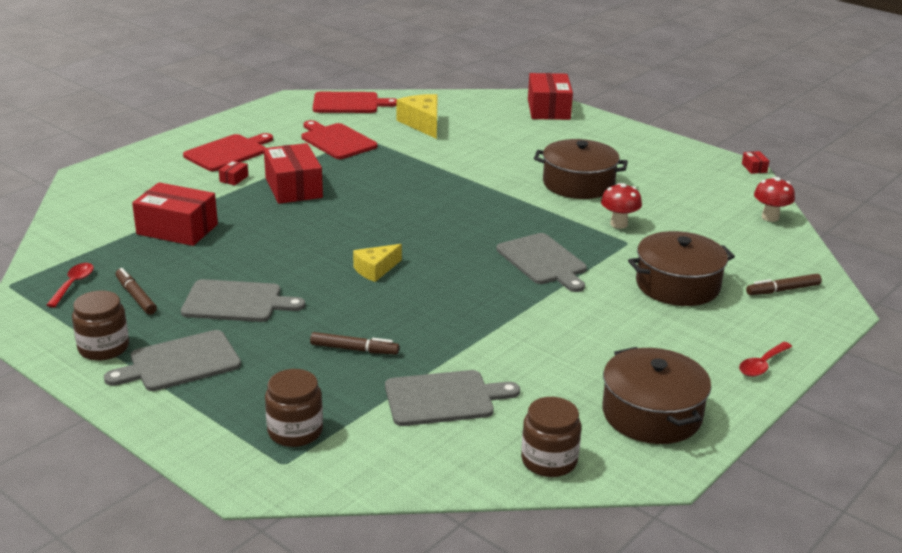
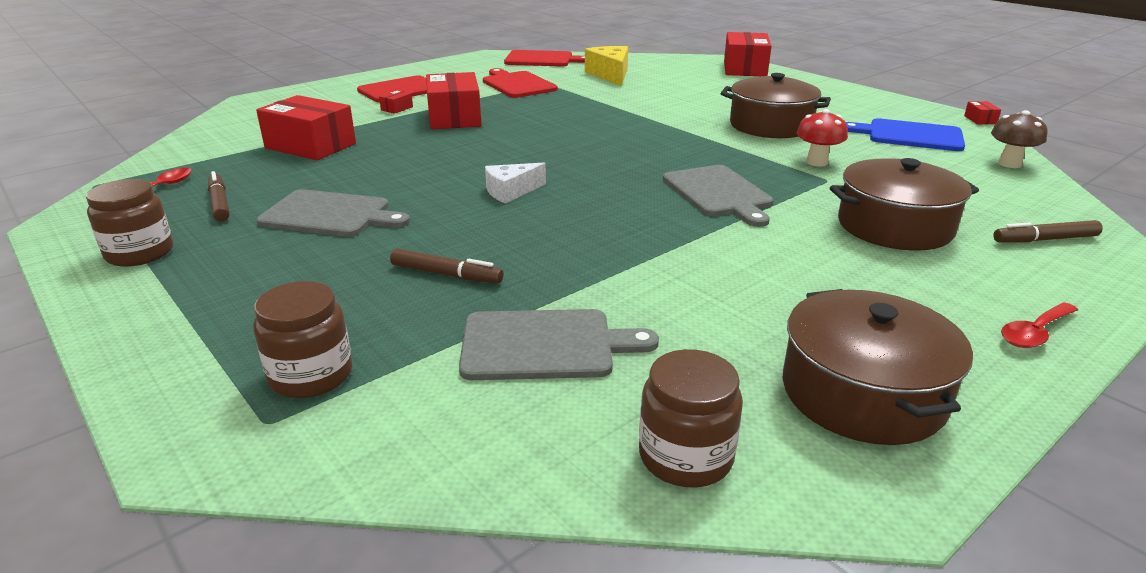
camera: 10 degrees right, 0 degrees up
grey cutting board [104,330,241,391] -> none
yellow cheese [353,244,402,282] -> white cheese [485,163,546,203]
red mushroom [754,177,795,222] -> brown mushroom [991,110,1047,168]
none -> blue cutting board [846,118,965,151]

